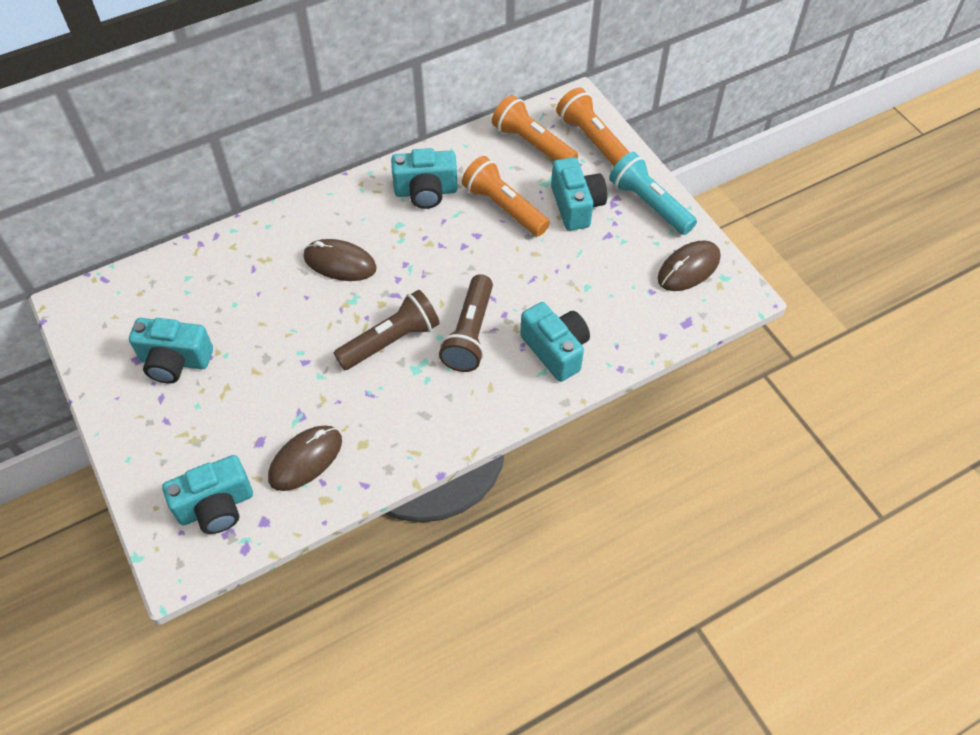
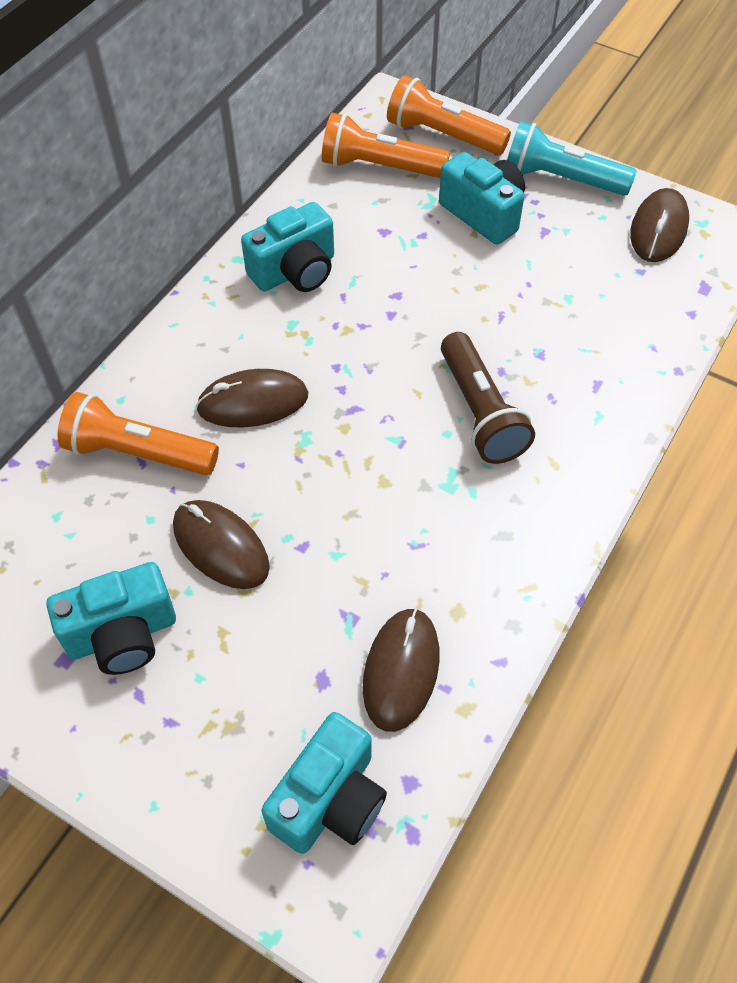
camera: 30 degrees left, 0 degrees up
brown flashlight [334,290,440,370] -> none
orange flashlight [462,156,550,236] -> orange flashlight moved to [58,392,219,475]
turquoise camera [520,302,590,382] -> none
none -> brown mouse [173,500,270,589]

